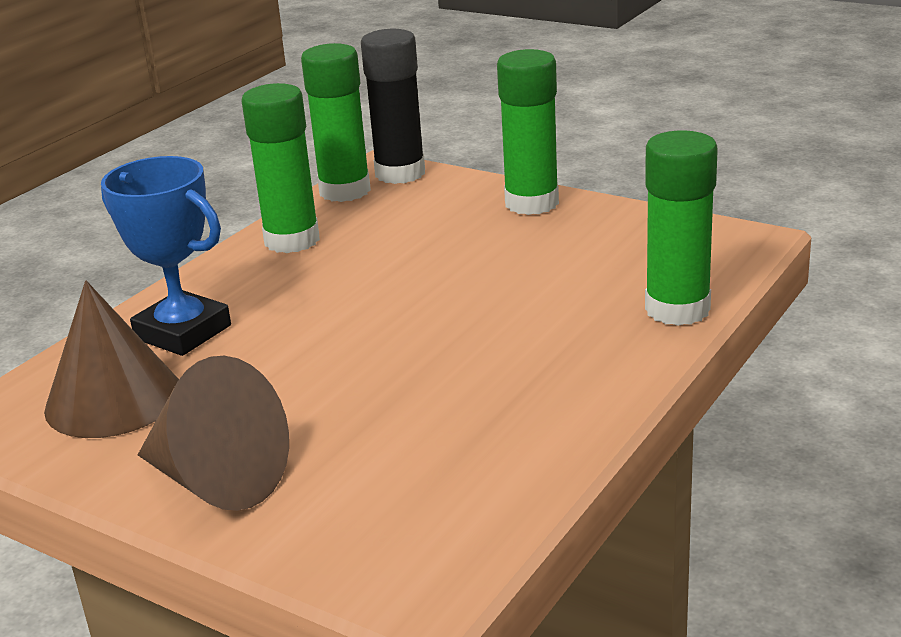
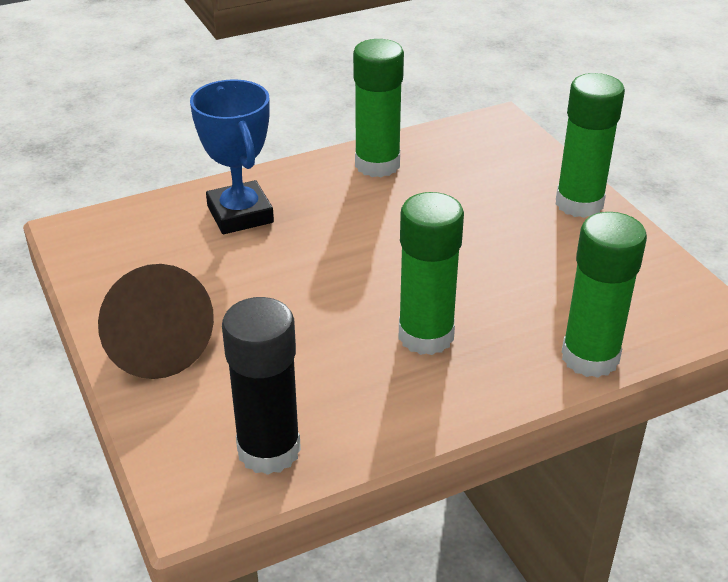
camera: 30 degrees right, 10 degrees up
brown cone [44,281,179,438] -> none
green glue stick [301,43,371,202] -> green glue stick moved to [398,192,464,355]
black glue stick [361,29,425,184] -> black glue stick moved to [222,297,301,475]

